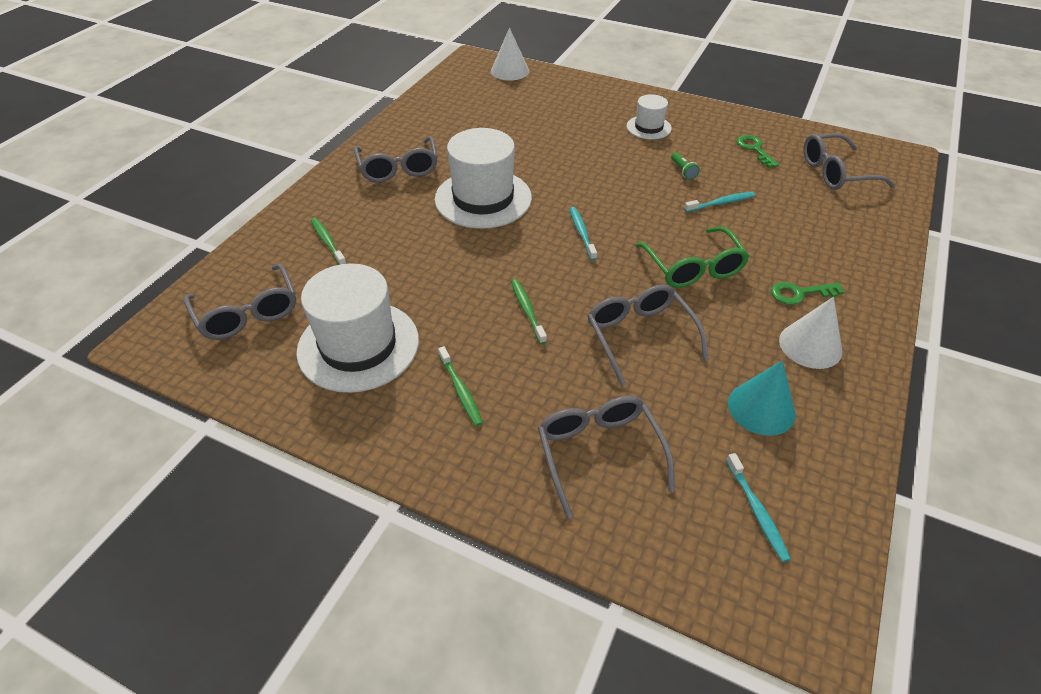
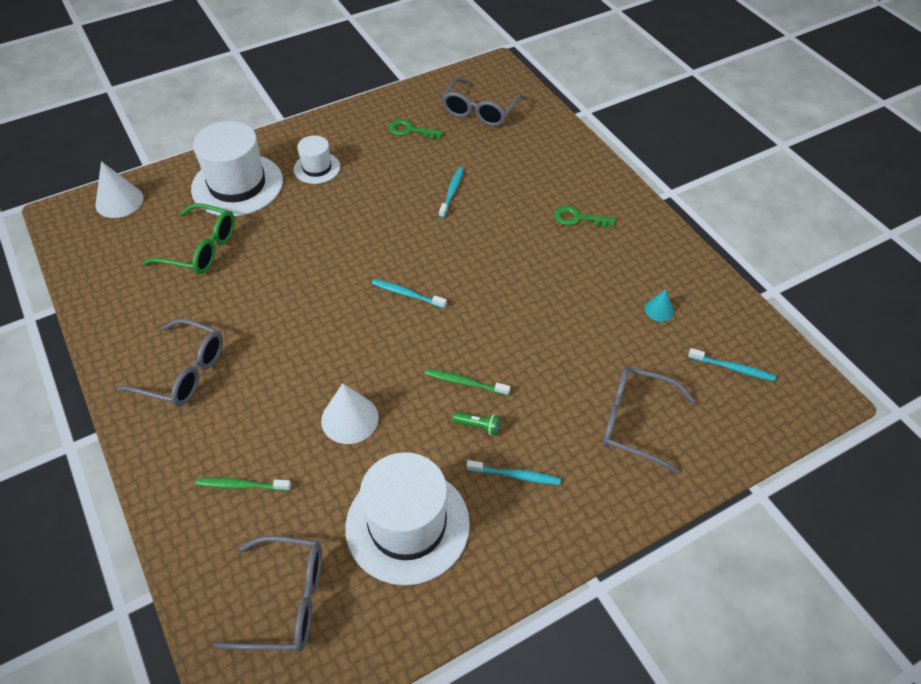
camera: 55 degrees left, 5 degrees up
white hat [435,128,532,229] -> white hat moved to [191,121,283,217]
green toothbrush [438,346,483,427] -> turquoise toothbrush [466,460,561,485]
grey glasses [587,284,709,386] -> none
green glasses [636,227,749,288] -> green glasses moved to [142,203,235,274]
green flashlight [671,152,700,180] -> green flashlight moved to [452,412,500,435]
turquoise cone [728,360,796,436] -> turquoise cone [645,289,674,321], size x0.56
green key [771,282,844,305] -> green key turned 75 degrees clockwise [554,206,616,228]
white cone [779,297,842,369] -> white cone moved to [321,383,379,444]

